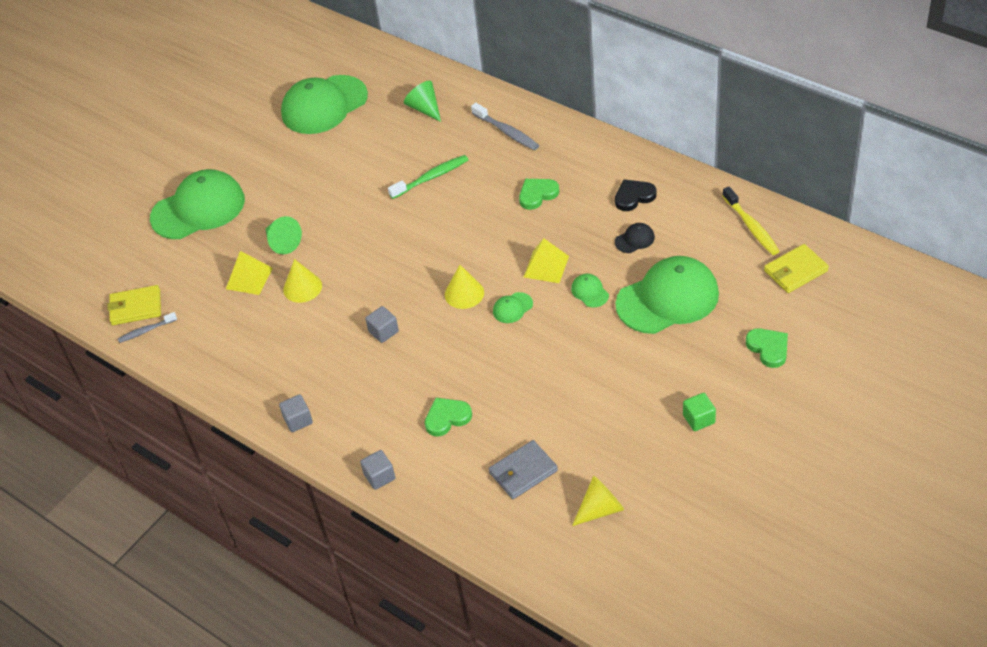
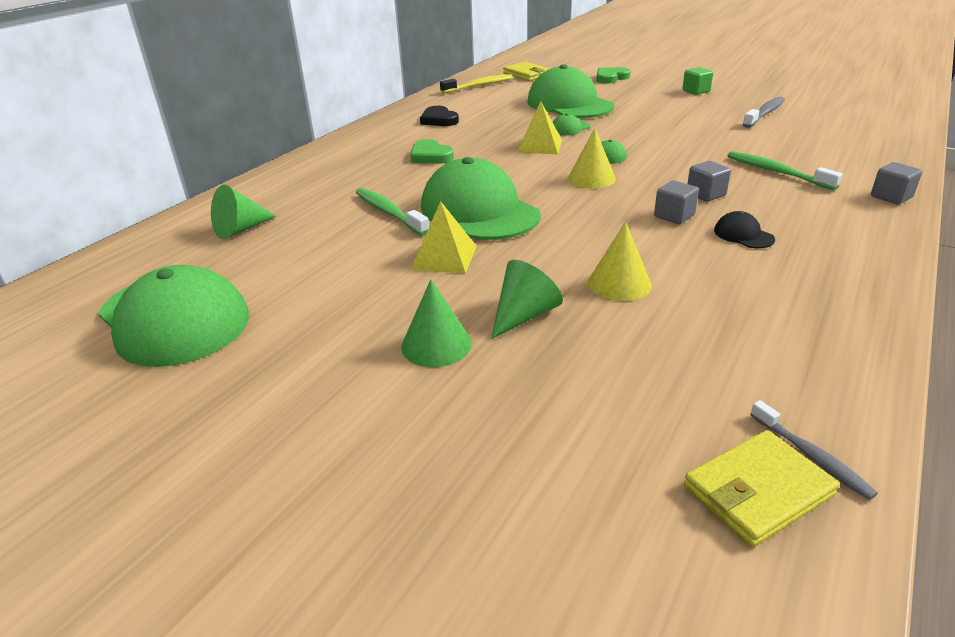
camera: 100 degrees left, 15 degrees down
yellow wallet [108,285,161,325] -> yellow wallet turned 75 degrees clockwise [684,430,840,547]
green cap [150,169,245,239] -> green cap moved to [421,157,541,240]
yellow pyramid [226,251,273,295] -> yellow pyramid moved to [411,201,477,273]
grey cube [279,394,313,432] -> grey cube moved to [687,161,731,202]
green heart [425,398,472,436] -> green toothbrush [727,151,843,191]
grey toothbrush [471,103,539,150] -> grey toothbrush moved to [742,97,785,128]
grey wallet [489,440,558,499] -> none
yellow cone [572,476,624,526] -> none
black cap [615,223,655,253] -> black cap moved to [714,211,775,248]
none -> green cone [401,279,472,367]

